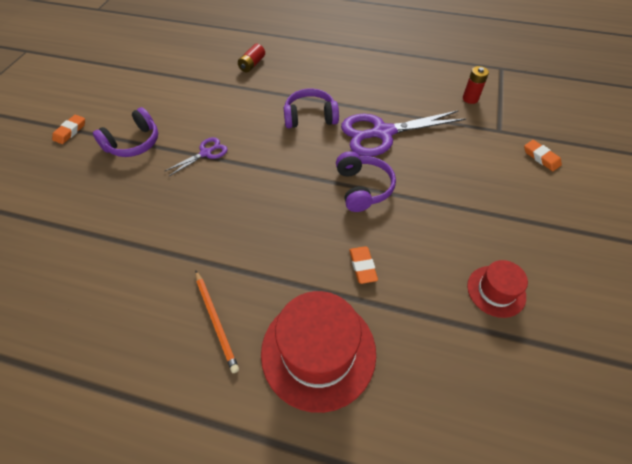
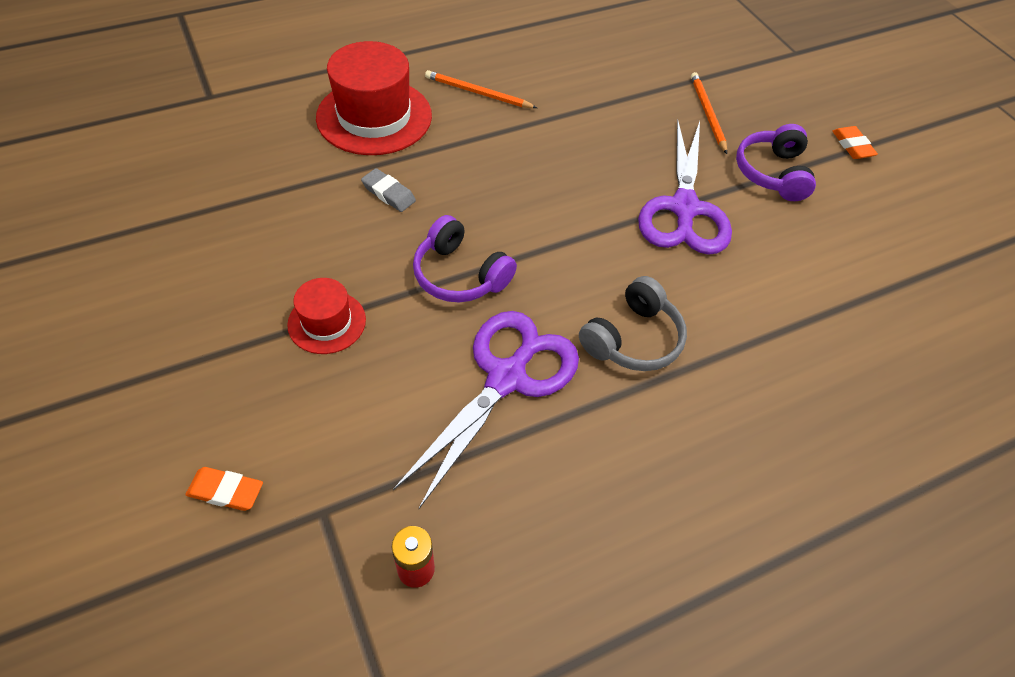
camera: 135 degrees right, 0 degrees up
purple scissors [165,137,228,177] -> purple scissors [638,120,732,255], size x2.02
red battery [238,44,265,72] -> none
purple headphones [284,89,339,128] -> grey headphones [579,276,687,371]
orange eraser [349,246,378,284] -> grey eraser [361,168,416,212]
red hat [467,260,528,318] -> red hat moved to [287,278,366,354]
none -> orange pencil [691,72,727,154]

